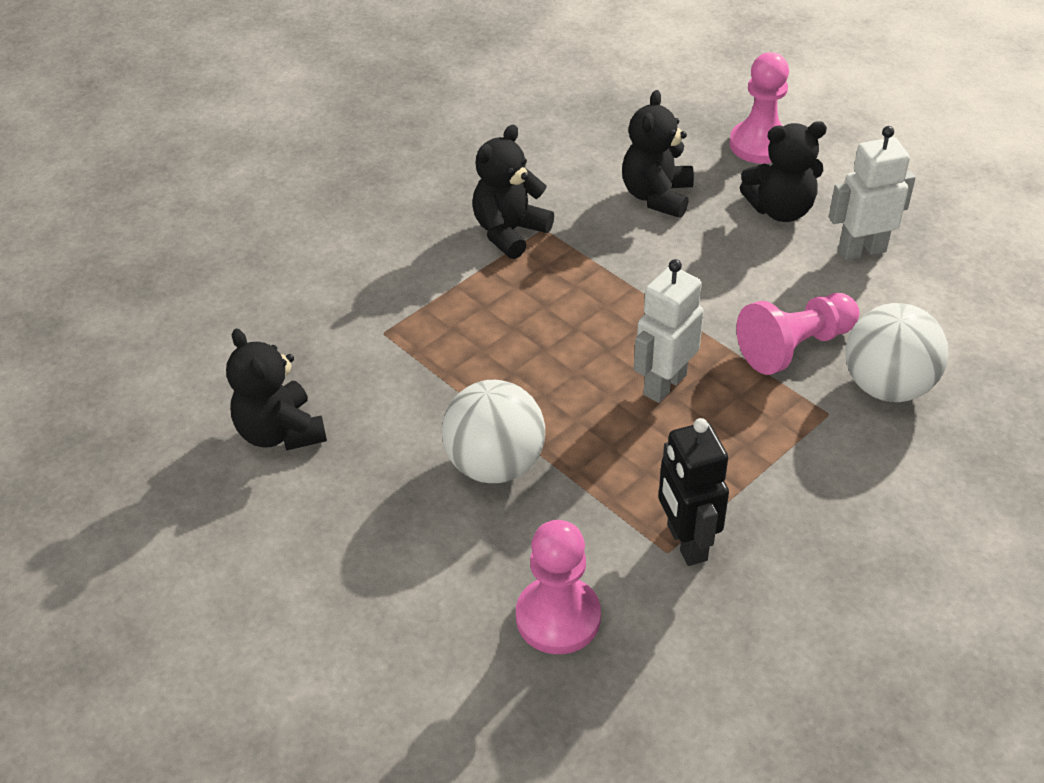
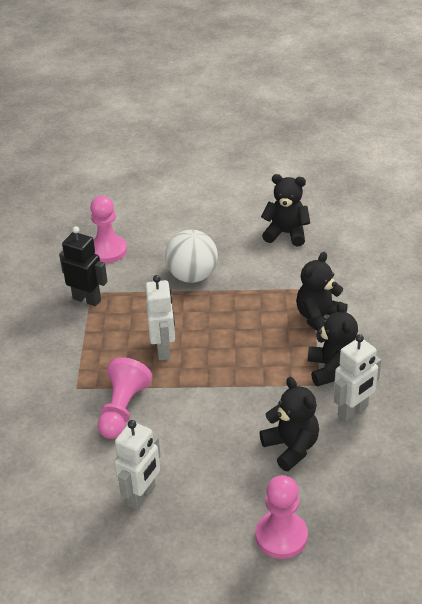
camera: 135 degrees right, 5 degrees down
black teddy bear [740,121,827,222] -> black teddy bear moved to [296,252,348,331]
white ball [846,303,948,402] -> none
none -> white robot [334,334,381,421]

